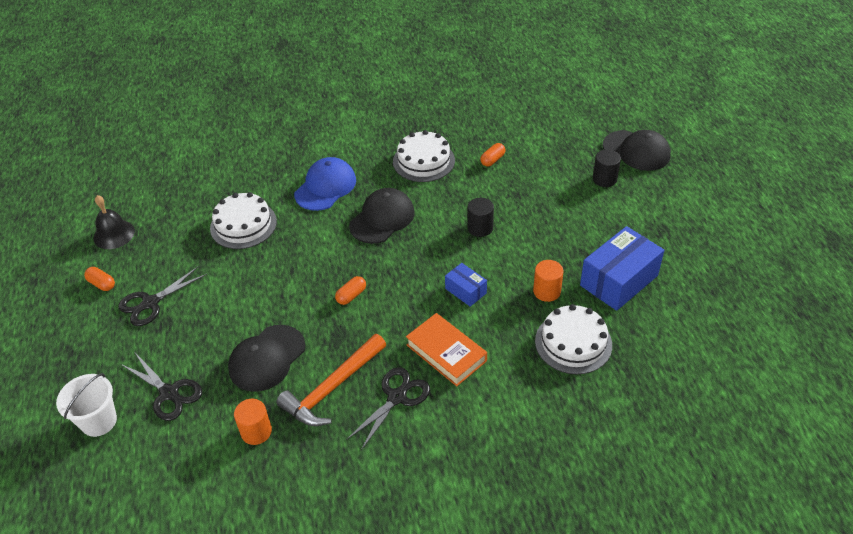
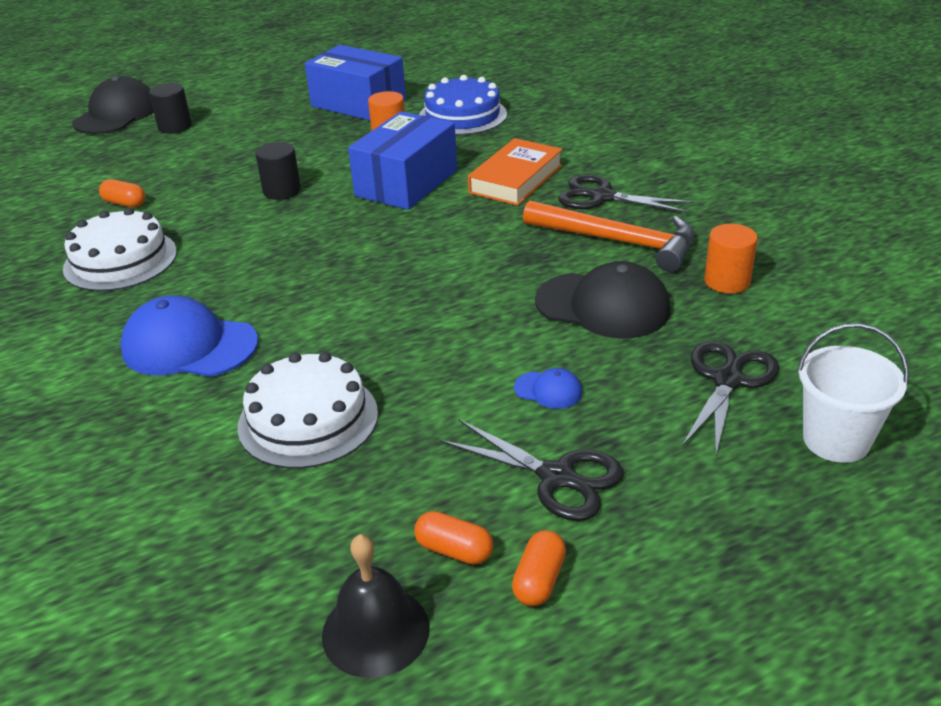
camera: 105 degrees left, 10 degrees down
orange capsule [335,276,366,305] -> orange capsule moved to [414,511,493,565]
black cap [349,188,415,244] -> none
blue box [445,263,487,307] -> blue box [348,111,457,210], size x1.92
white cake [535,304,612,374] -> blue cake [419,75,507,135]
none -> blue cap [514,368,582,409]

